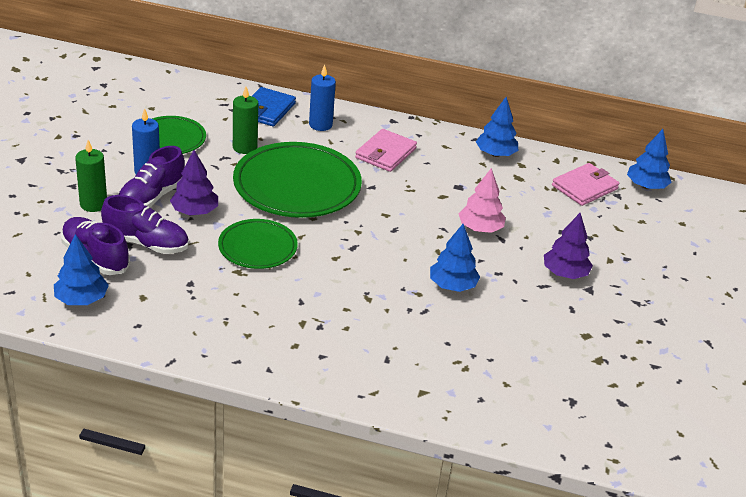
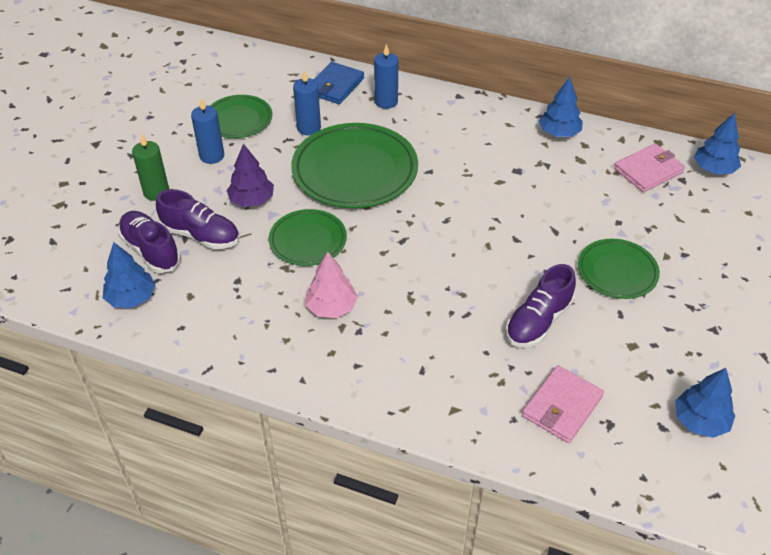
camera: 10 degrees right, 10 degrees up
purple shoe [118,146,185,208] -> purple shoe moved to [506,264,576,347]
green candle [233,87,258,154] -> blue candle [293,70,321,135]
pink wallet [355,129,417,172] -> pink wallet moved to [522,365,604,443]
blue tree [430,224,480,292] -> blue tree moved to [675,368,735,438]
pink tree [459,168,506,233] -> pink tree moved to [306,252,358,318]
purple tree [544,213,593,279] -> green plate [578,239,660,299]

